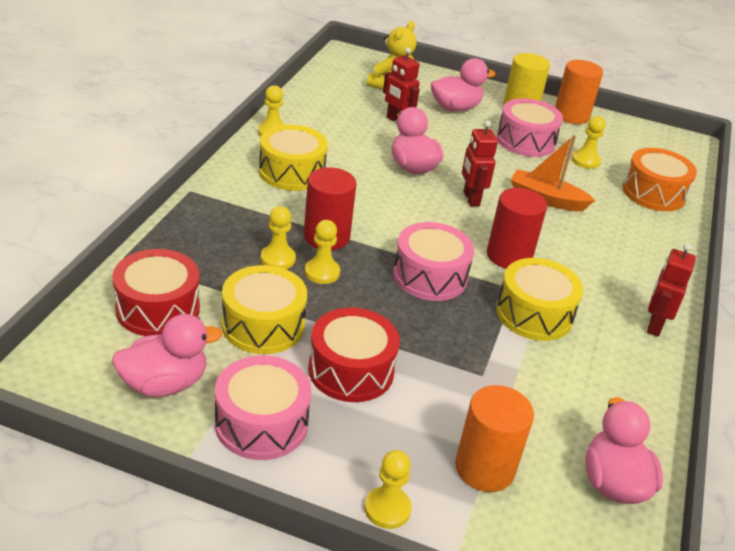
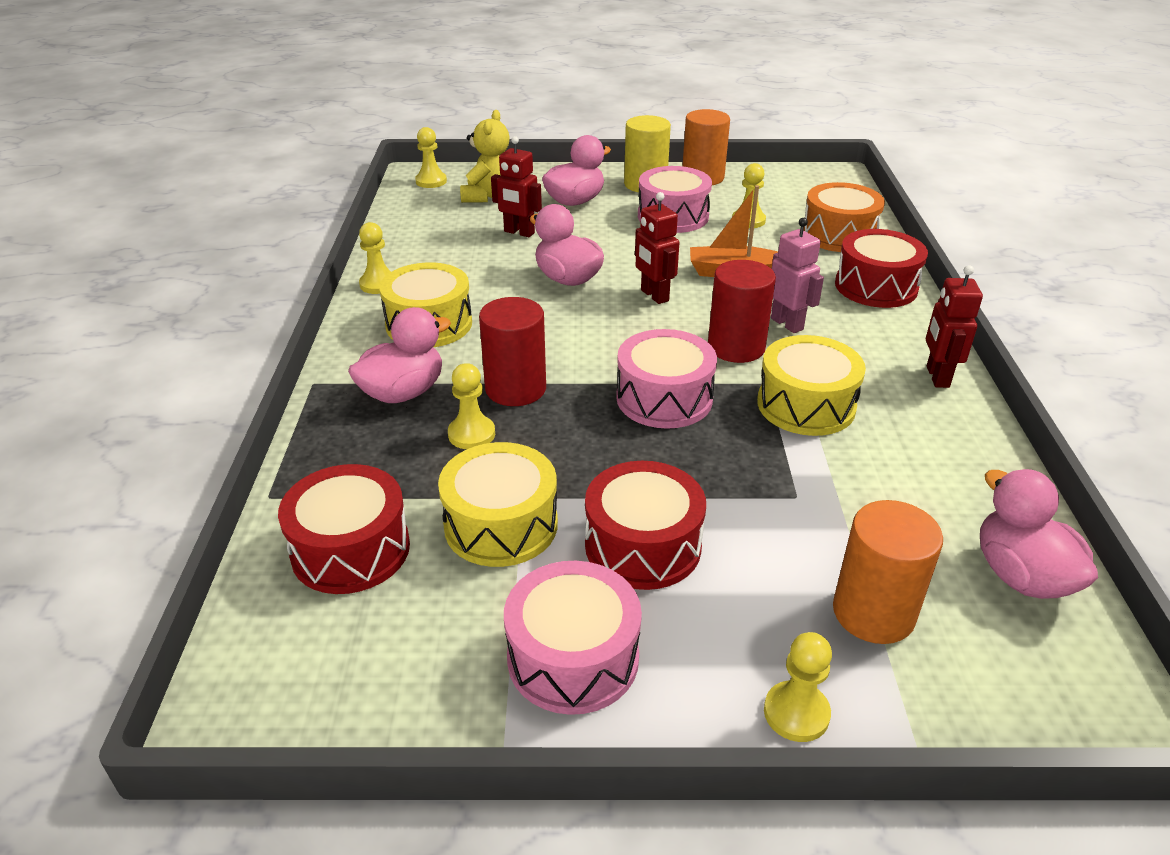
camera: 15 degrees left, 0 degrees up
pink duck [112,314,223,397] -> pink duck moved to [348,307,451,403]
yellow pawn [305,220,340,284] -> yellow pawn moved to [415,127,447,188]
none -> pink robot [771,218,824,333]
none -> red drum [835,229,928,308]

